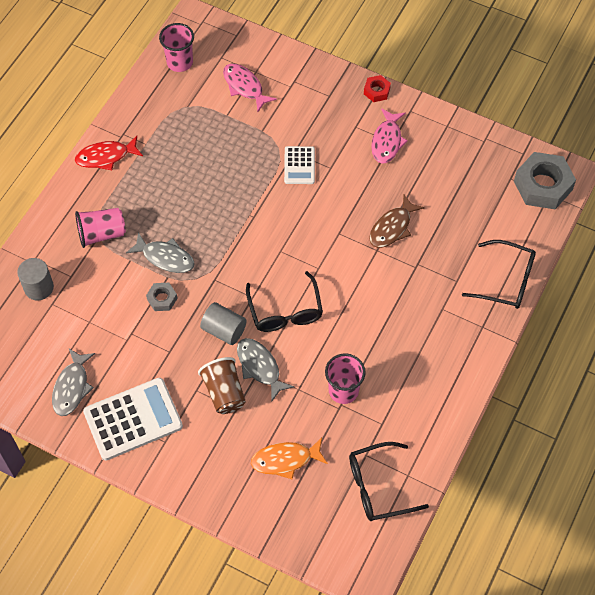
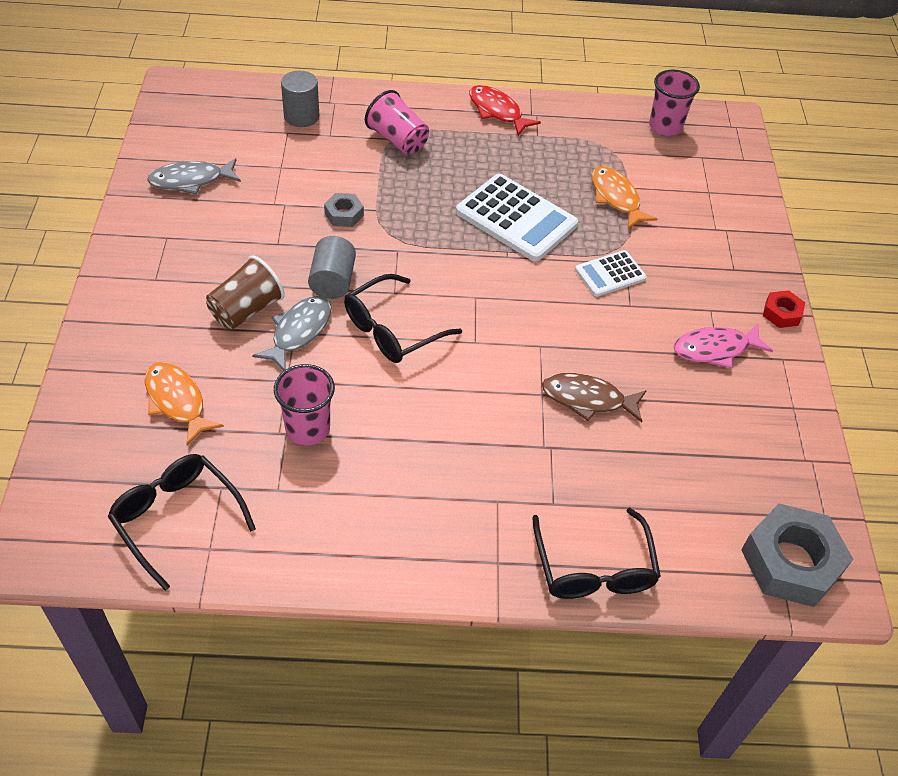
camera: 60 degrees right, 10 degrees down
white calculator [83,378,183,460] -> white calculator moved to [456,174,578,262]
grey fish [126,232,195,273] -> none
pink fish [223,63,277,112] -> none
none -> orange fish [592,166,657,229]

